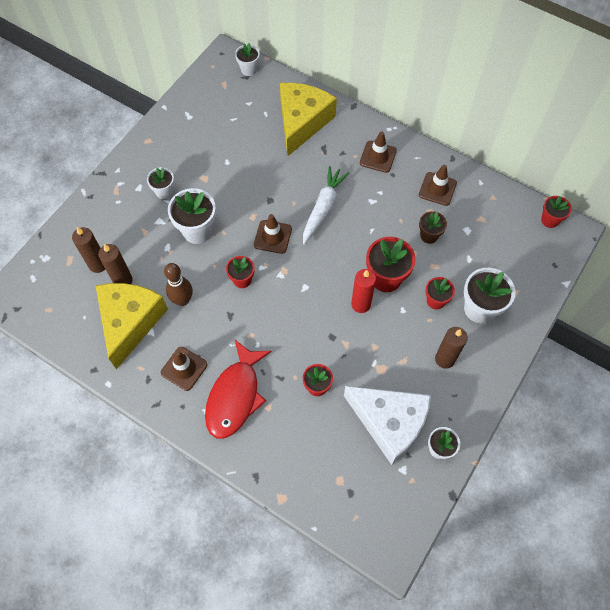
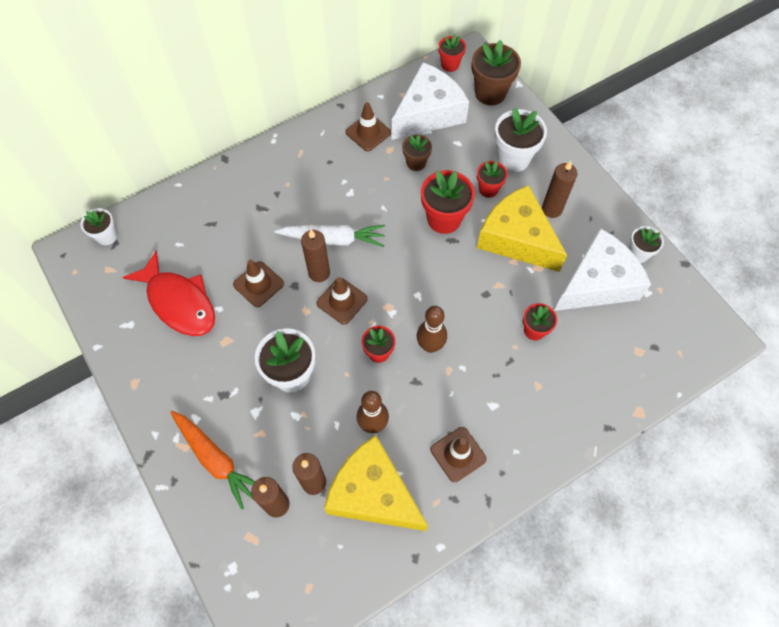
camera: 65 degrees left, 0 degrees up
white flower pot [147,167,174,200] -> none
red fish [205,340,272,439] -> red fish moved to [122,251,215,336]
yellow cheese [280,83,337,156] -> yellow cheese moved to [477,185,567,272]
white carrot [303,166,349,245] -> white carrot turned 135 degrees clockwise [274,225,385,247]
red candle [351,269,376,313] -> none
brown traffic cone [360,131,397,173] -> brown traffic cone moved to [233,260,284,307]
none -> orange carrot [170,411,256,510]
none -> brown candle [301,229,330,282]
none -> white cheese [392,62,469,140]
none -> brown bowling pin [417,306,447,353]
none -> brown flower pot [471,40,521,105]

